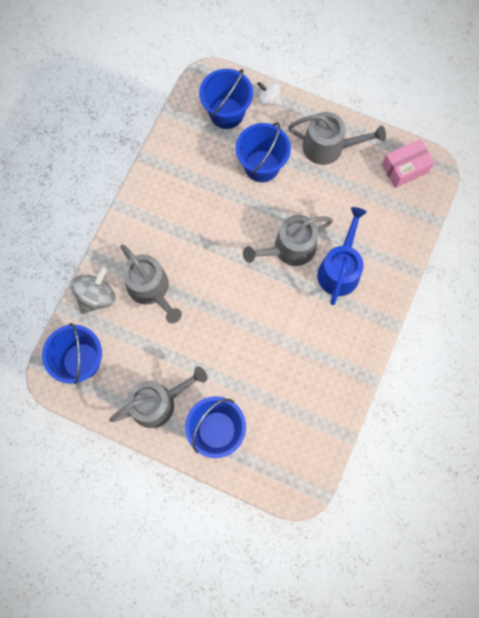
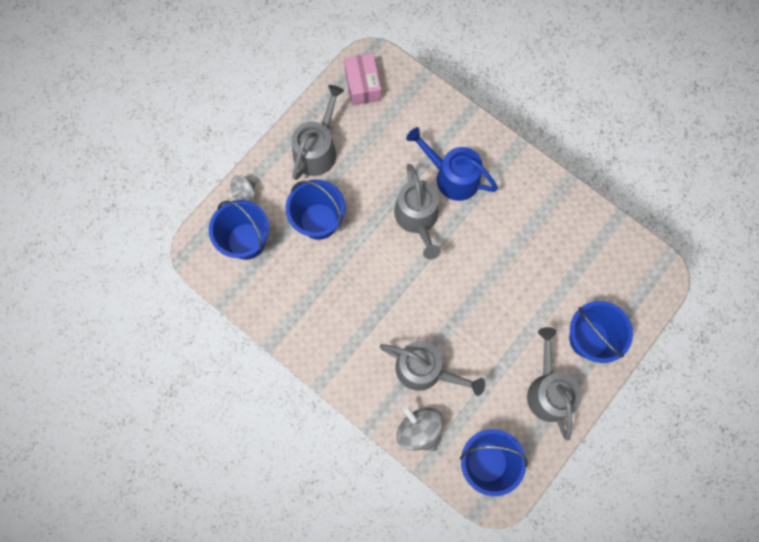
camera: 75 degrees left, 0 degrees up
grey watering can [120,244,182,323] -> grey watering can turned 45 degrees clockwise [380,341,485,396]
white spinning top [257,82,281,106] -> grey spinning top [229,175,255,202]

